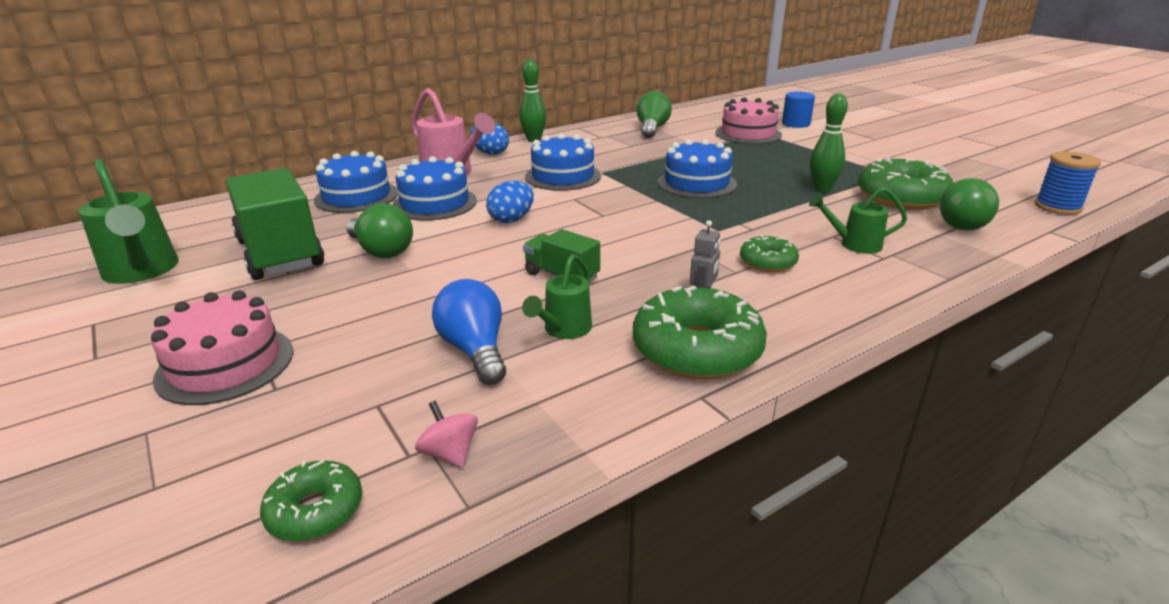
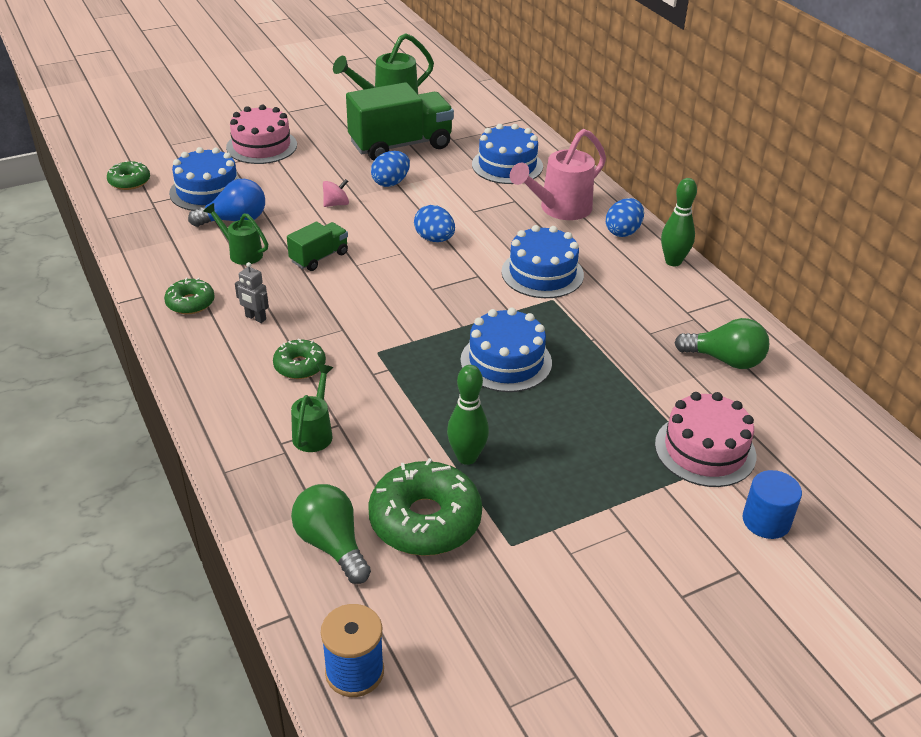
camera: 95 degrees right, 10 degrees up
green light bulb [346,203,413,258] -> blue egg [371,151,410,187]
blue cake [392,156,477,221] -> blue cake moved to [169,147,240,211]
pink spinning top [415,401,478,467] -> pink spinning top moved to [323,179,349,207]
green donut [633,286,767,380] -> green donut [164,278,215,314], size x0.54

